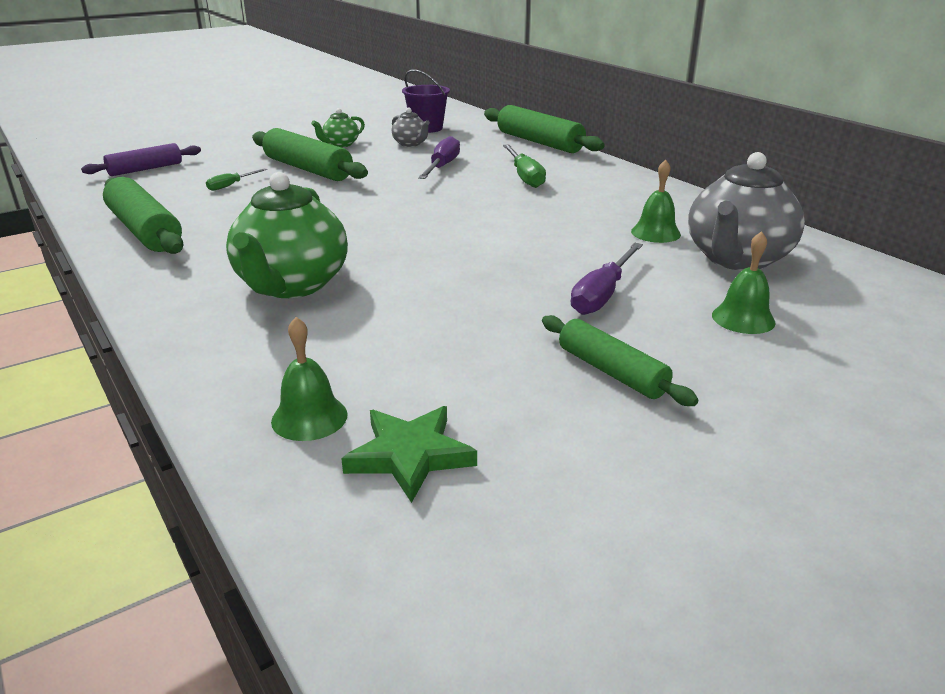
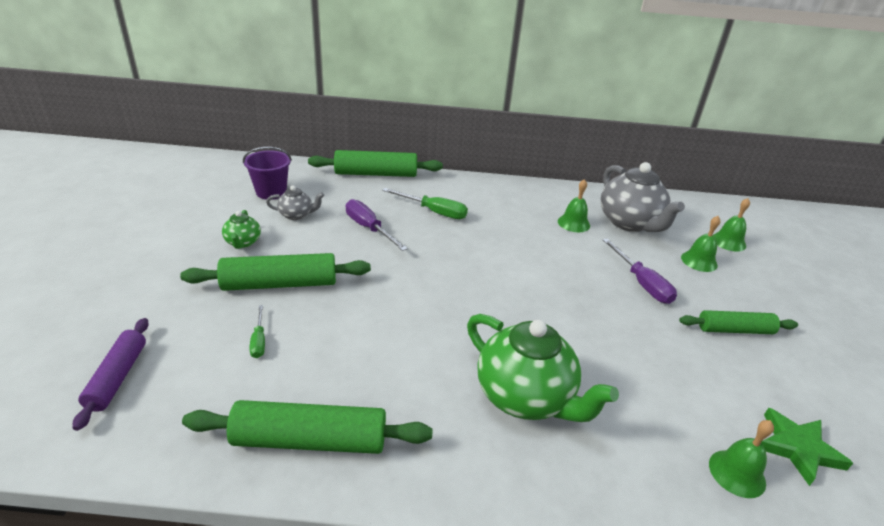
camera: 55 degrees left, 5 degrees up
none -> green bell [713,198,750,252]

